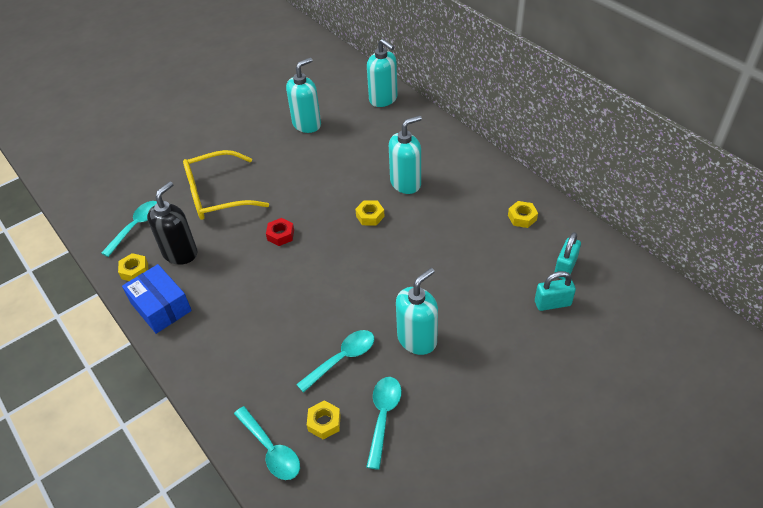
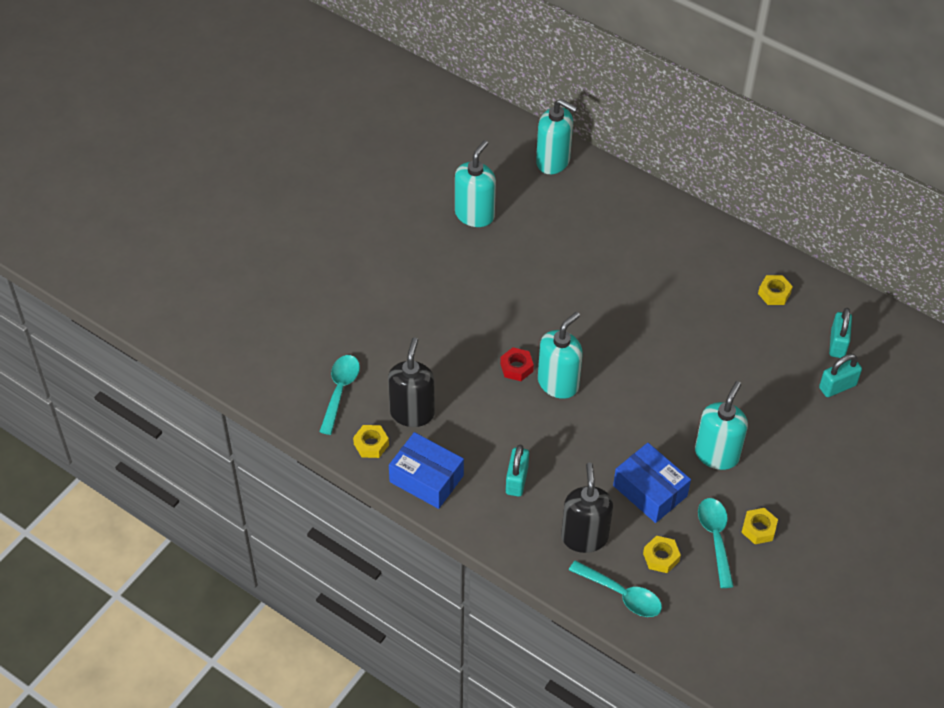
camera: 20 degrees left, 5 degrees up
yellow glasses [183,150,269,220] -> none
turquoise spoon [296,330,374,393] -> blue box [613,443,691,523]
yellow nut [355,200,385,226] -> yellow nut moved to [741,508,778,544]
turquoise soap dispenser [389,115,422,194] -> turquoise soap dispenser moved to [538,312,583,399]
none -> turquoise padlock [506,444,529,497]
none -> black soap dispenser [561,463,613,553]

